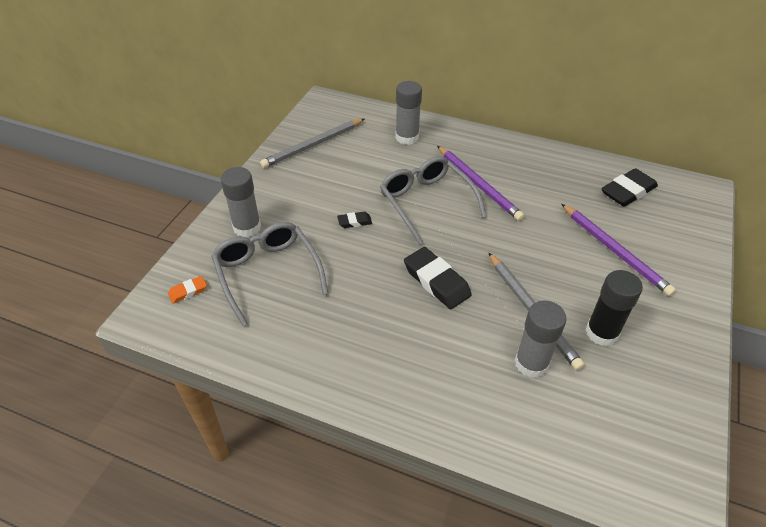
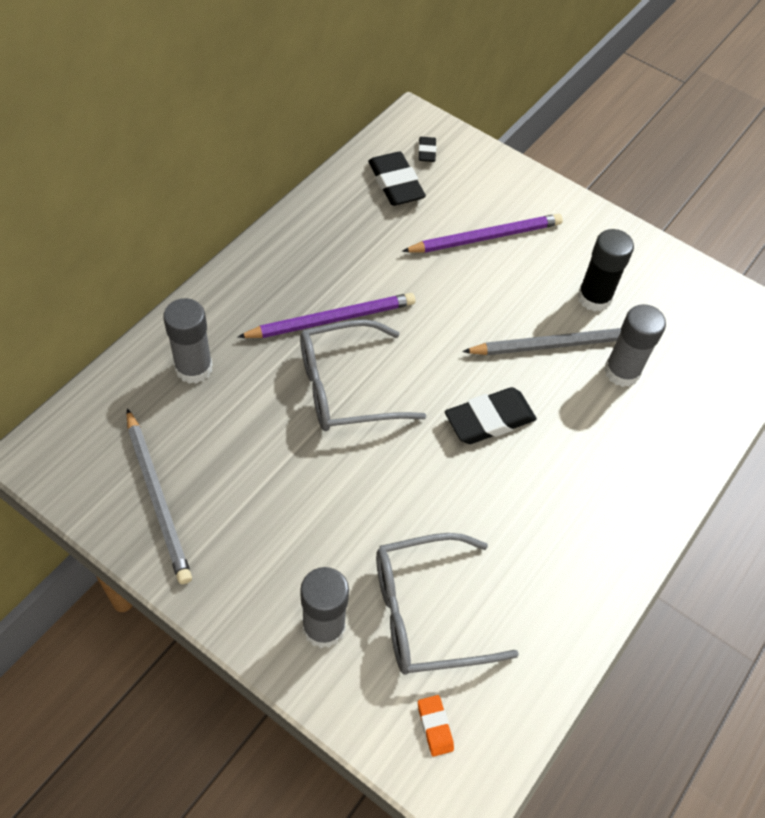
camera: 80 degrees left, 10 degrees up
black eraser [337,212,372,228] -> black eraser moved to [418,137,436,162]

